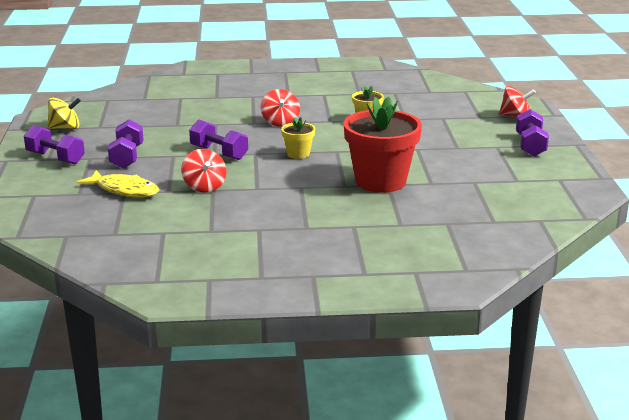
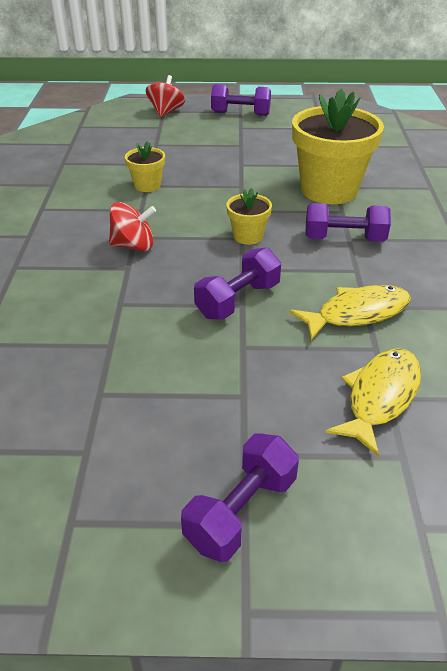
camera: 85 degrees left, 15 degrees up
yellow spinning top [48,98,81,129] -> none
purple dumbbell [108,120,144,168] -> purple dumbbell moved to [305,203,391,242]
red spinning top [181,149,227,192] -> yellow fish [289,285,411,340]
red flower pot [344,96,422,193] -> yellow flower pot [292,89,384,204]

